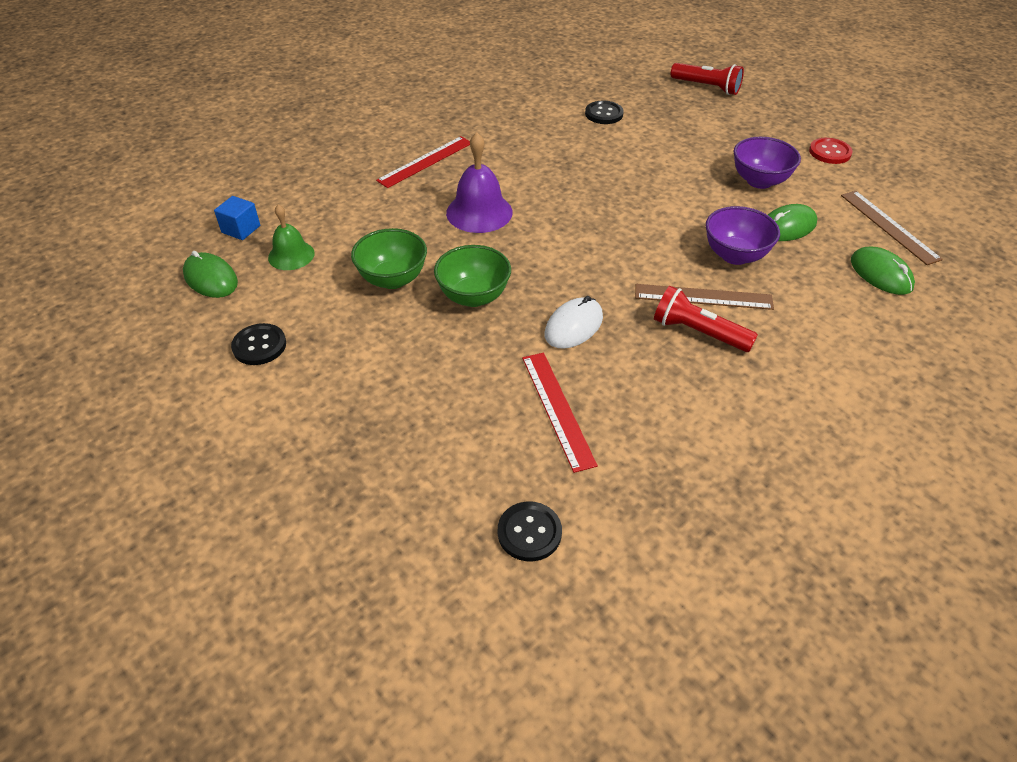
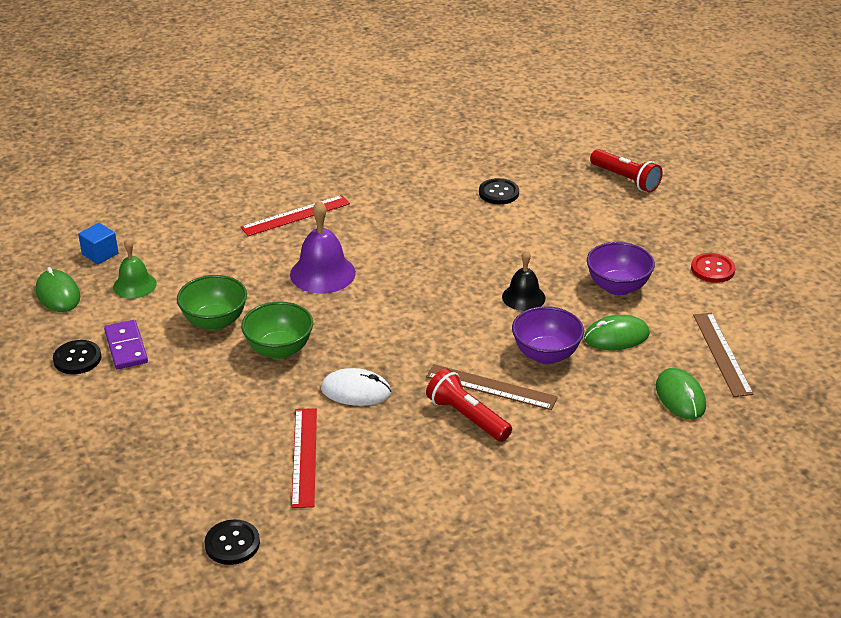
camera: 15 degrees right, 10 degrees down
white mouse [544,296,603,349] -> white mouse turned 45 degrees clockwise [321,368,391,406]
none -> purple domino [104,320,148,369]
none -> black bell [502,250,546,311]

